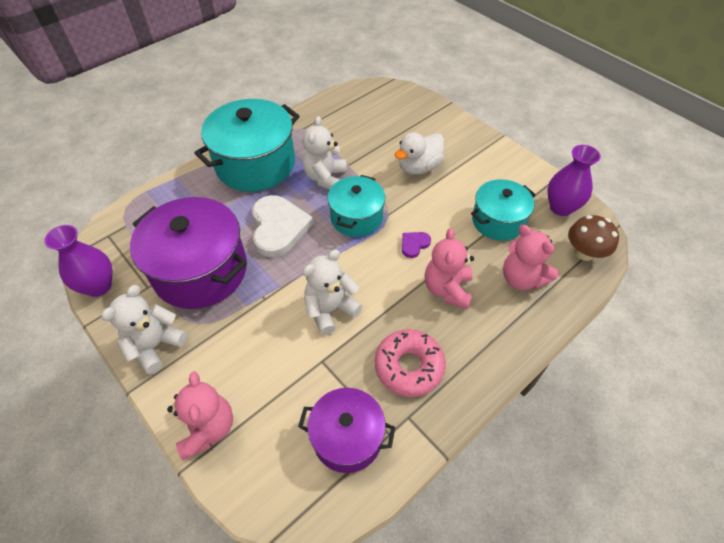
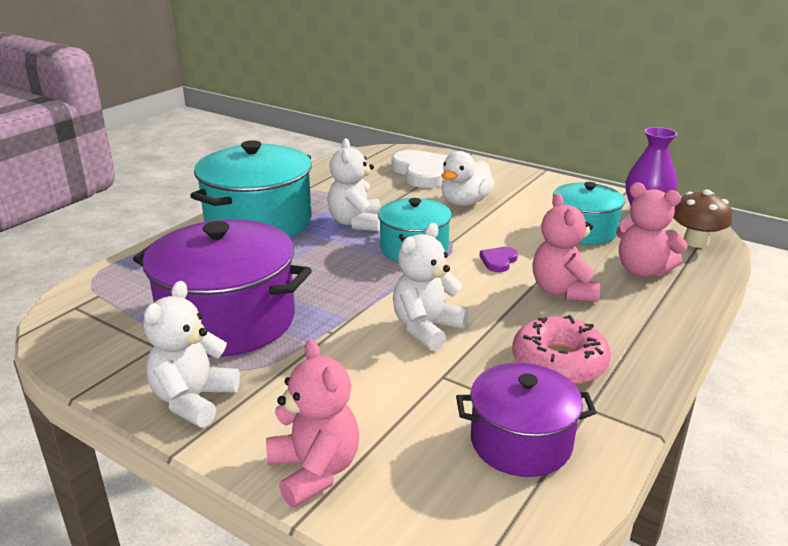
camera: 15 degrees left, 25 degrees down
purple vase [44,225,113,297] -> none
white heart [252,195,314,257] -> white heart moved to [391,150,449,188]

